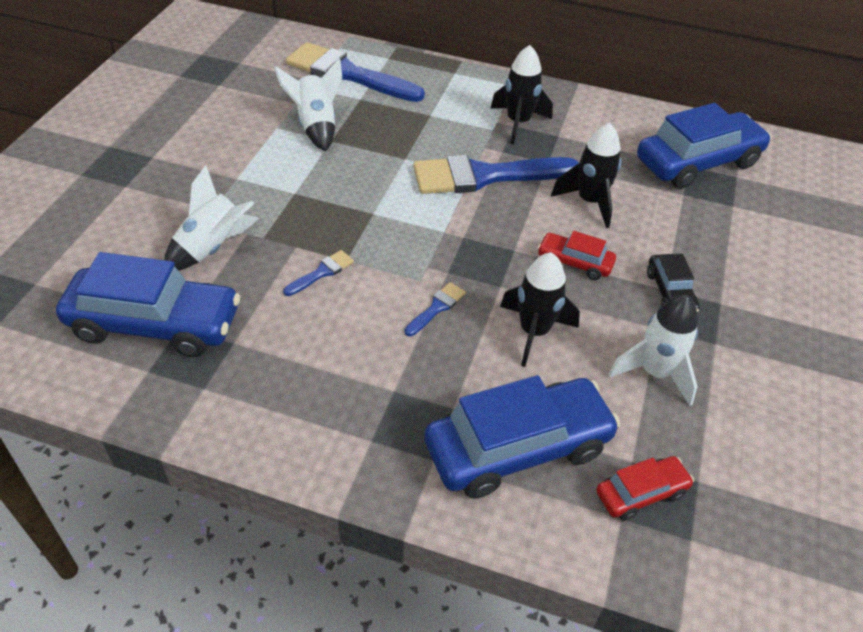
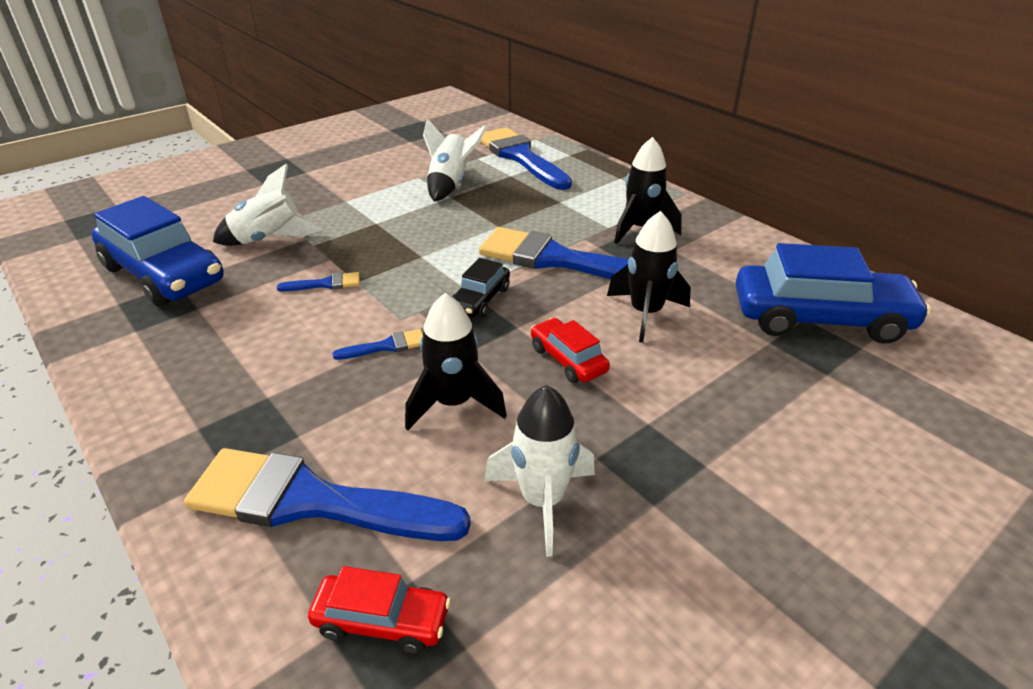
camera: 35 degrees right, 10 degrees down
blue car [425,375,621,499] -> blue brush [184,448,471,541]
black car [647,254,700,313] -> black car moved to [452,258,510,318]

